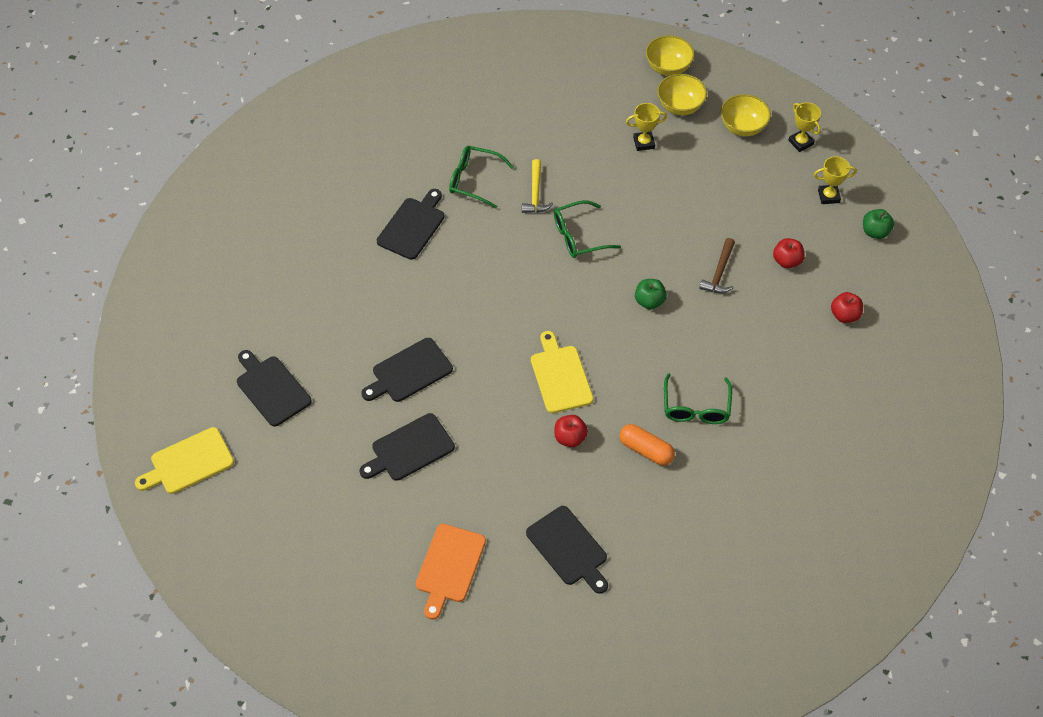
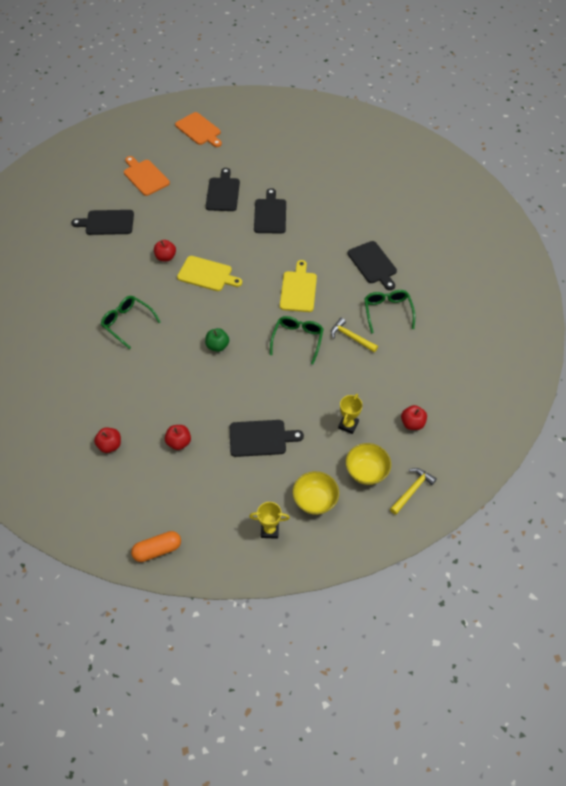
camera: 125 degrees right, 0 degrees up
yellow cutting board [135,427,234,494] -> yellow cutting board moved to [280,260,317,312]
black cutting board [237,350,312,427] -> black cutting board moved to [230,420,304,457]
green glasses [449,146,514,208] -> green glasses turned 60 degrees counterclockwise [364,290,415,334]
orange capsule [619,424,675,466] -> orange capsule moved to [131,531,181,562]
yellow bowl [646,35,694,76] -> yellow hammer [390,468,437,515]
brown hammer [699,238,735,293] -> none
yellow trophy [814,156,857,204] -> none
green apple [863,209,894,239] -> none
none -> orange cutting board [175,112,222,147]
none -> red apple [401,405,427,430]

